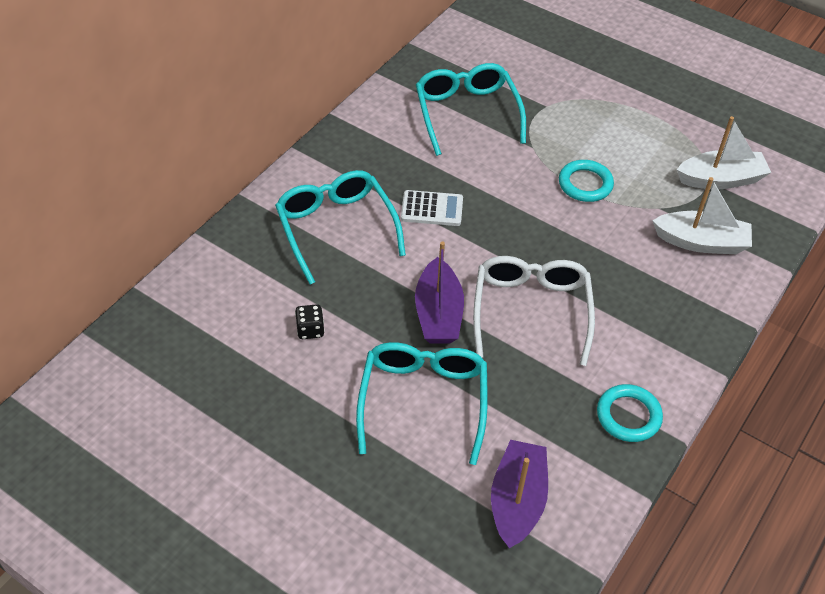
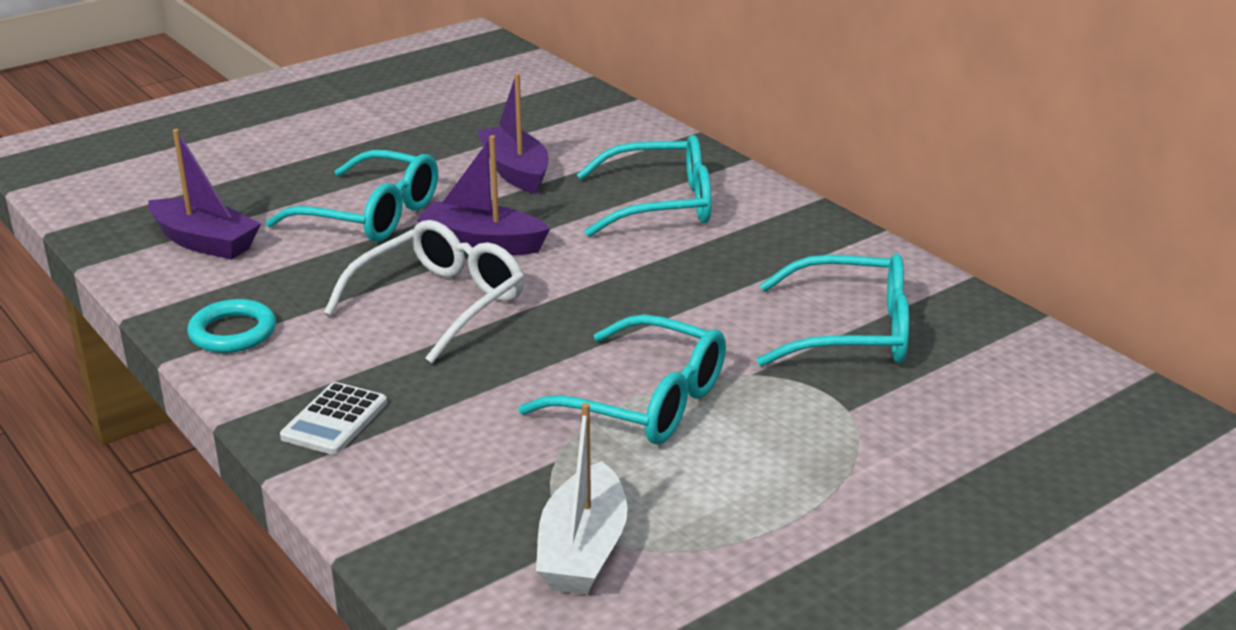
camera: 110 degrees right, 20 degrees down
black dice [295,304,325,339] -> purple boat [477,73,549,194]
white calculator [401,190,463,226] -> white calculator moved to [280,382,387,455]
white glasses [473,256,595,366] -> white glasses turned 75 degrees counterclockwise [324,220,524,363]
turquoise ring [559,160,614,202] -> turquoise glasses [518,314,726,445]
white boat [652,177,752,254] -> none

